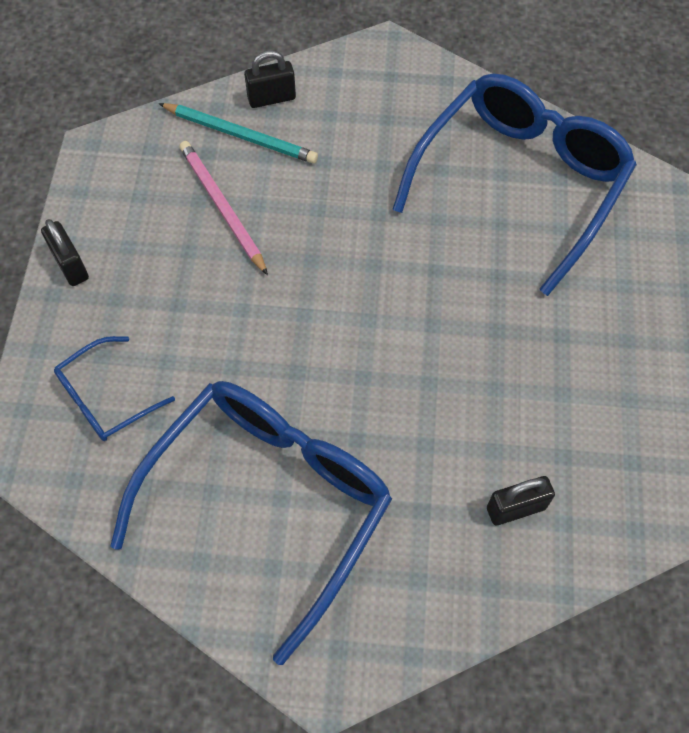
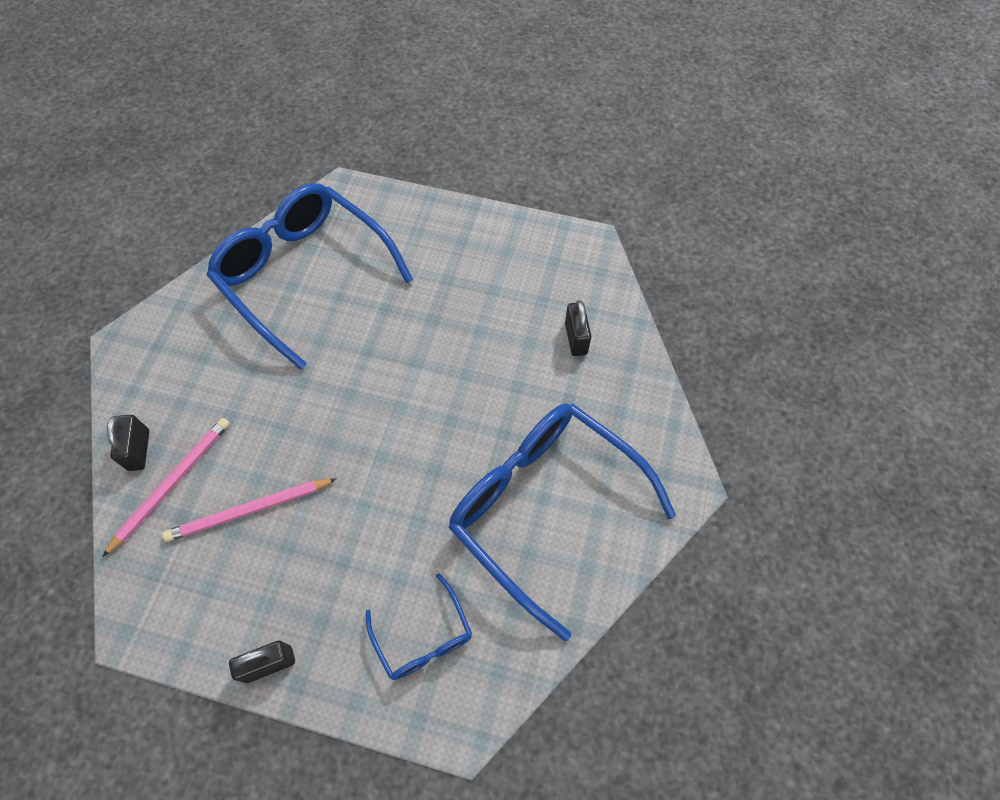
camera: 80 degrees left, 0 degrees up
turquoise pencil [159,103,318,163] -> pink pencil [102,418,230,557]

